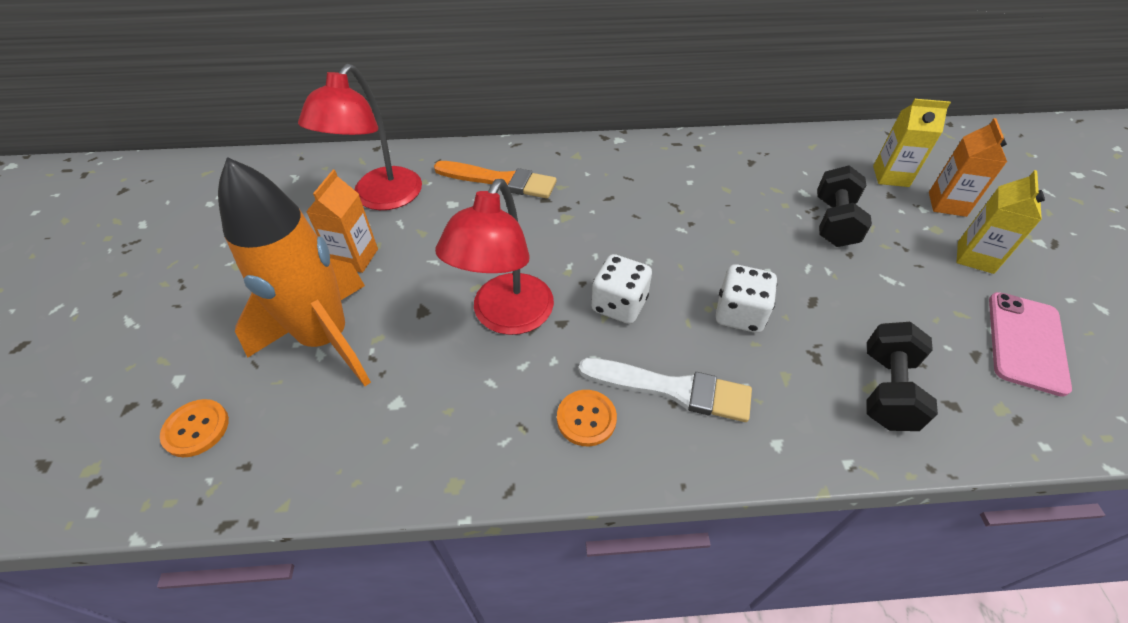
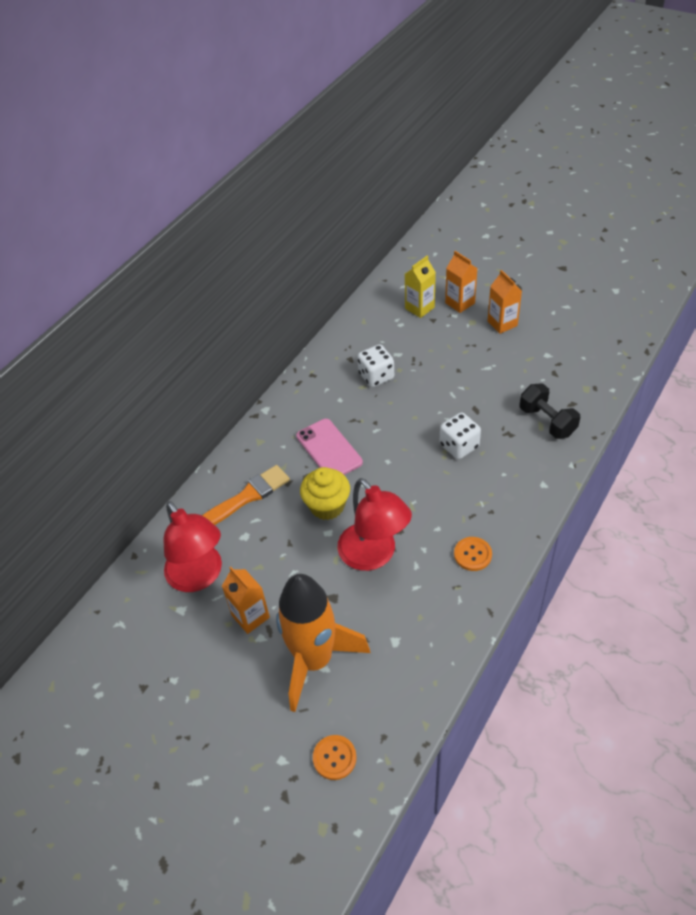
camera: 50 degrees left, 0 degrees up
white brush [578,358,752,422] -> none
white dice [592,254,652,324] -> white dice moved to [357,344,394,387]
black dumbbell [817,165,872,247] -> none
yellow carton [956,170,1045,274] -> orange carton [488,270,522,334]
pink phone [989,292,1072,397] -> pink phone moved to [296,419,363,475]
none -> yellow cupcake [300,467,350,520]

